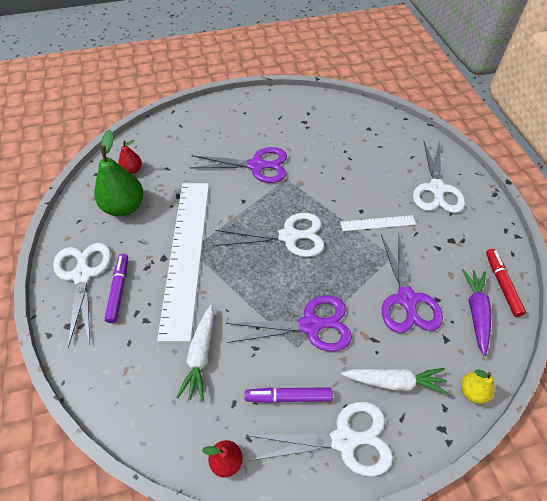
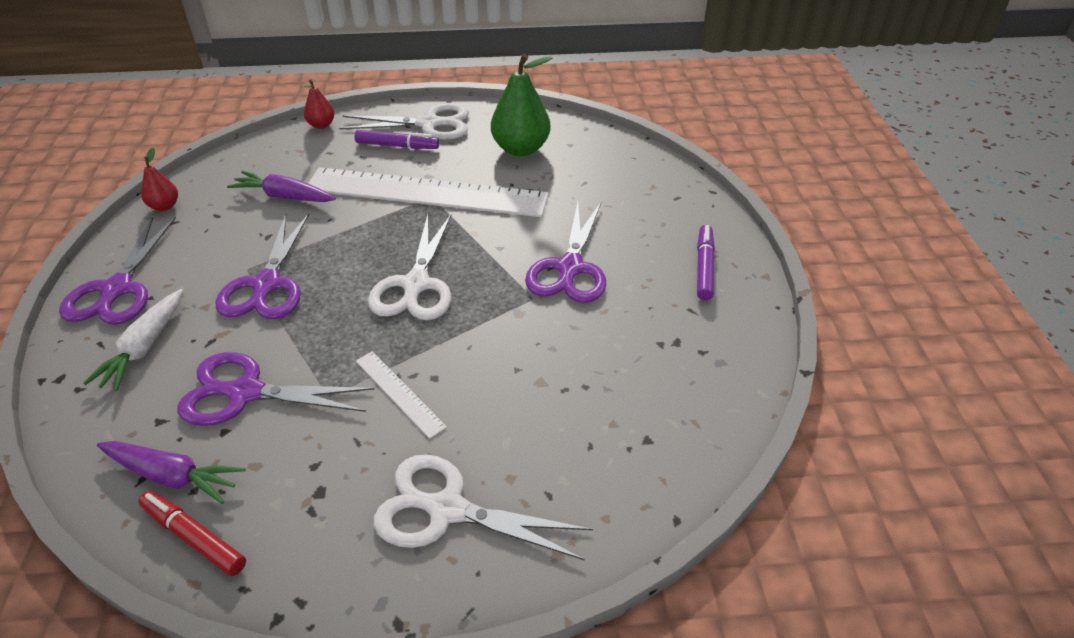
camera: 100 degrees right, 10 degrees down
red pear [118,140,142,174] -> red pear moved to [304,80,334,129]
white carrot [176,305,214,401] -> purple carrot [227,171,336,202]
purple marker [245,387,333,403] -> purple marker moved to [697,225,715,300]
white scissors [247,402,393,477] -> purple scissors [59,216,176,325]
white ruler [340,215,416,231] -> white ruler turned 45 degrees counterclockwise [356,351,447,439]
yellow pear [461,370,494,404] -> none
red marker [486,249,526,317] -> red marker turned 150 degrees counterclockwise [138,491,246,576]

